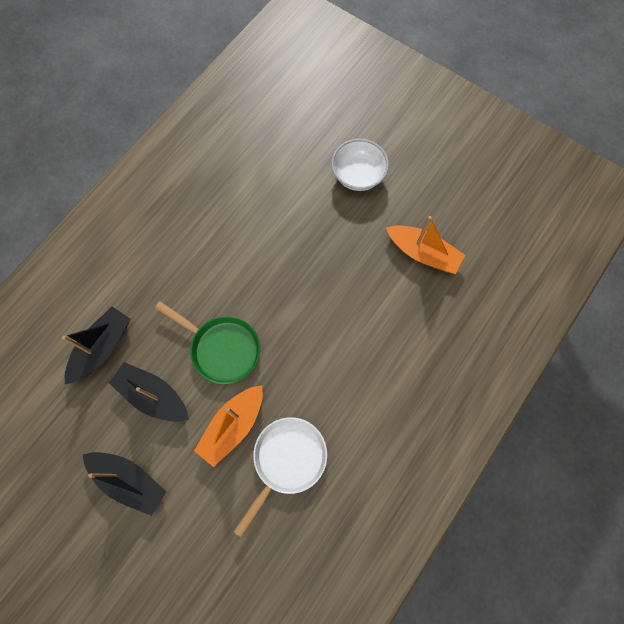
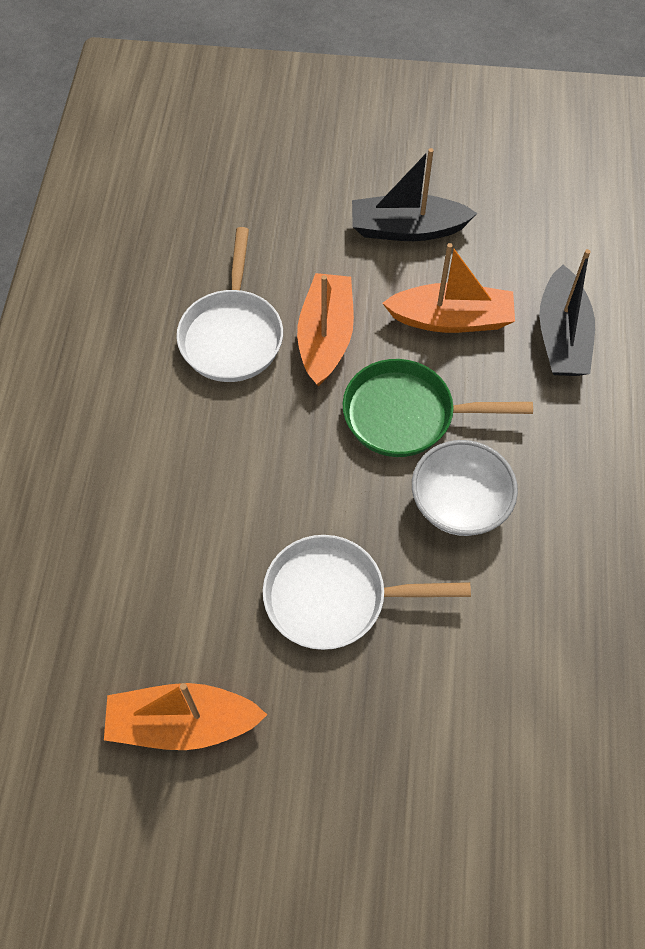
camera: 150 degrees right, 10 degrees down
black boat [109,362,189,422] -> orange boat [382,243,515,333]
white bowl [331,139,389,191] -> white bowl moved to [412,440,518,536]
none -> white pan [263,535,471,650]

